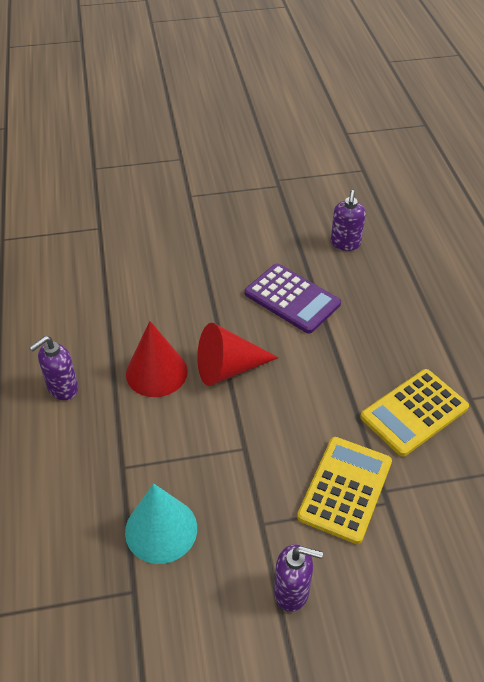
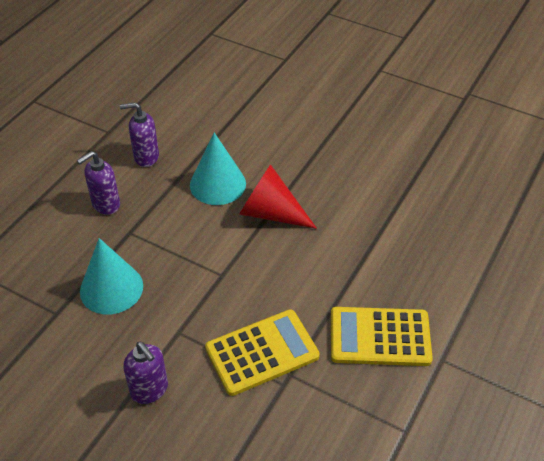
camera: 40 degrees right, 0 degrees up
red cone [126,321,188,397] -> turquoise cone [190,132,246,205]
purple calculator [245,263,341,334] -> none
purple soap dispenser [331,190,366,251] -> purple soap dispenser moved to [77,151,120,215]

